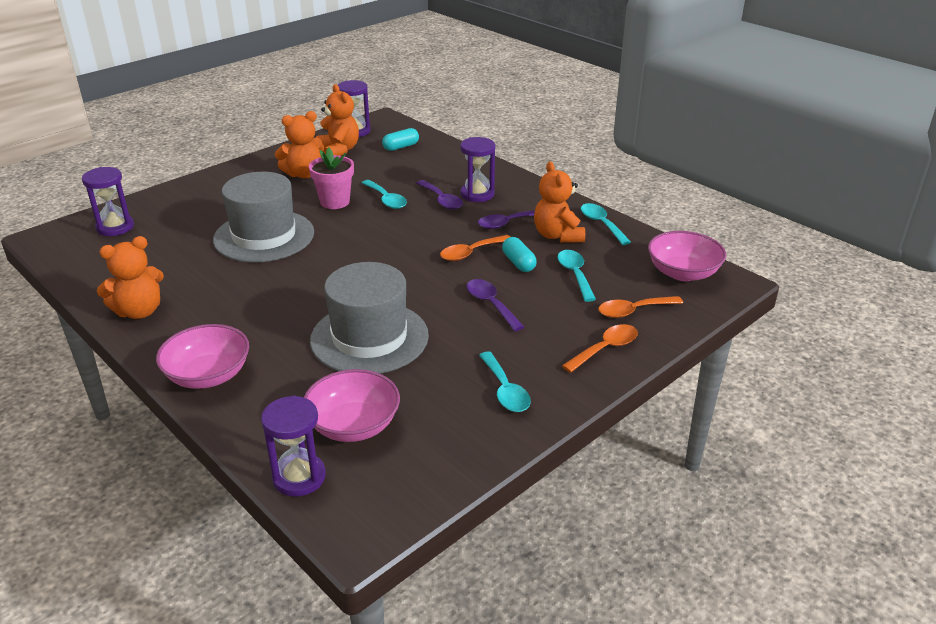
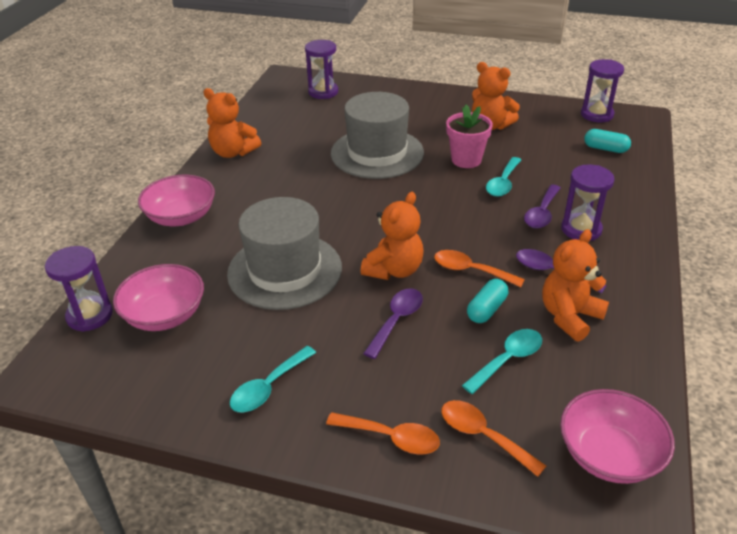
camera: 60 degrees right, 5 degrees up
orange teddy bear [316,84,359,156] -> orange teddy bear moved to [360,192,424,280]
turquoise spoon [581,203,631,245] -> none

